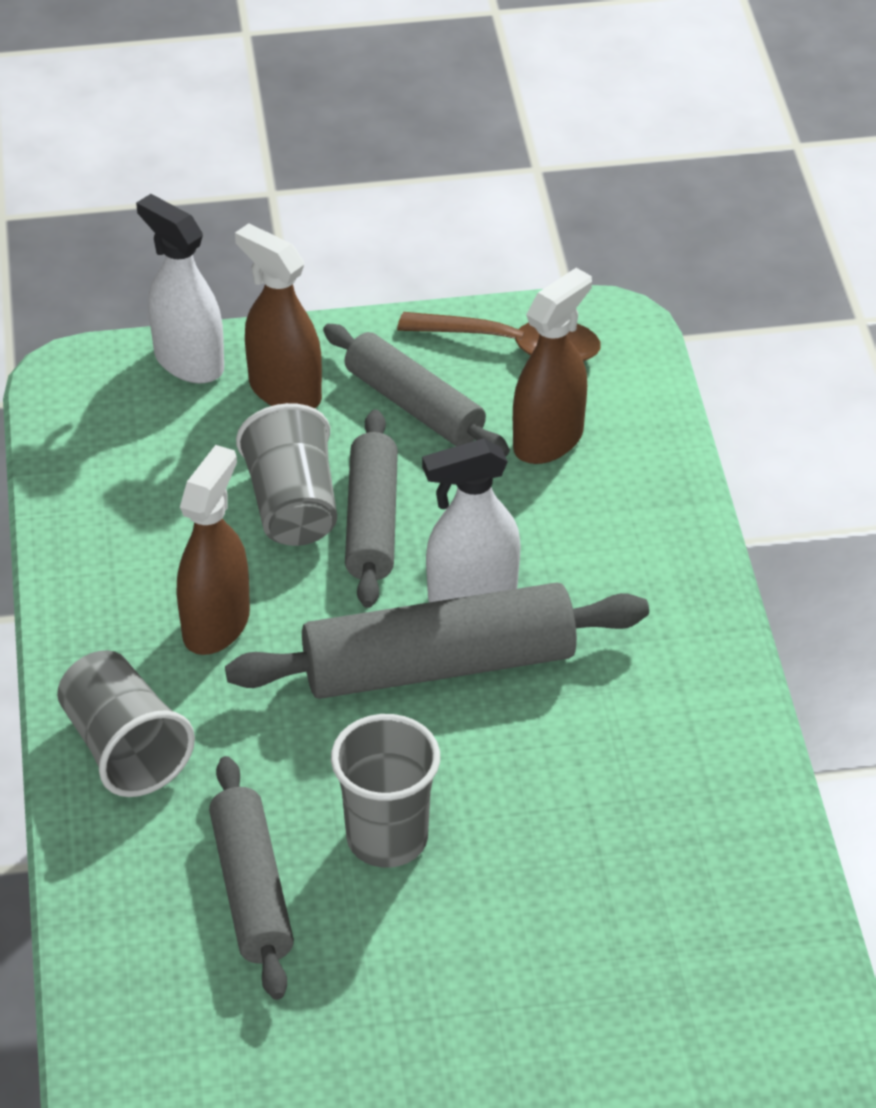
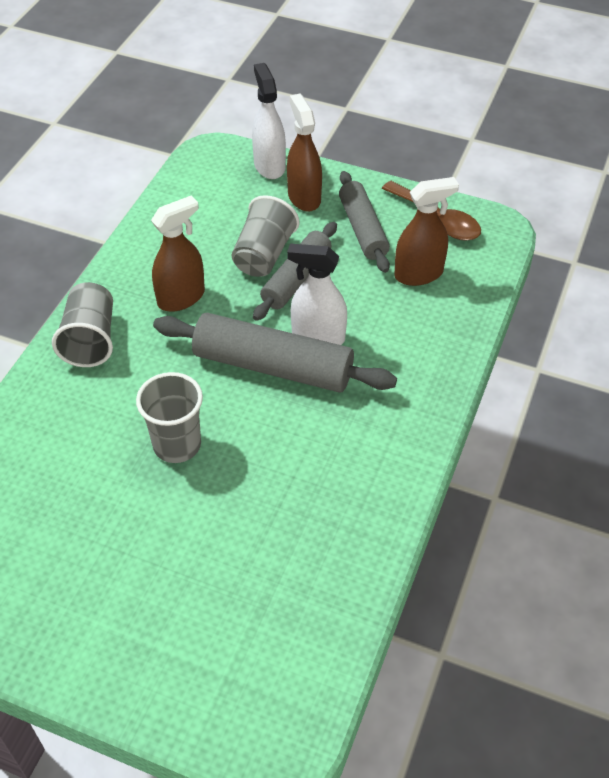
camera: 30 degrees right, 5 degrees up
grey rolling pin [209,756,294,1000] -> none

